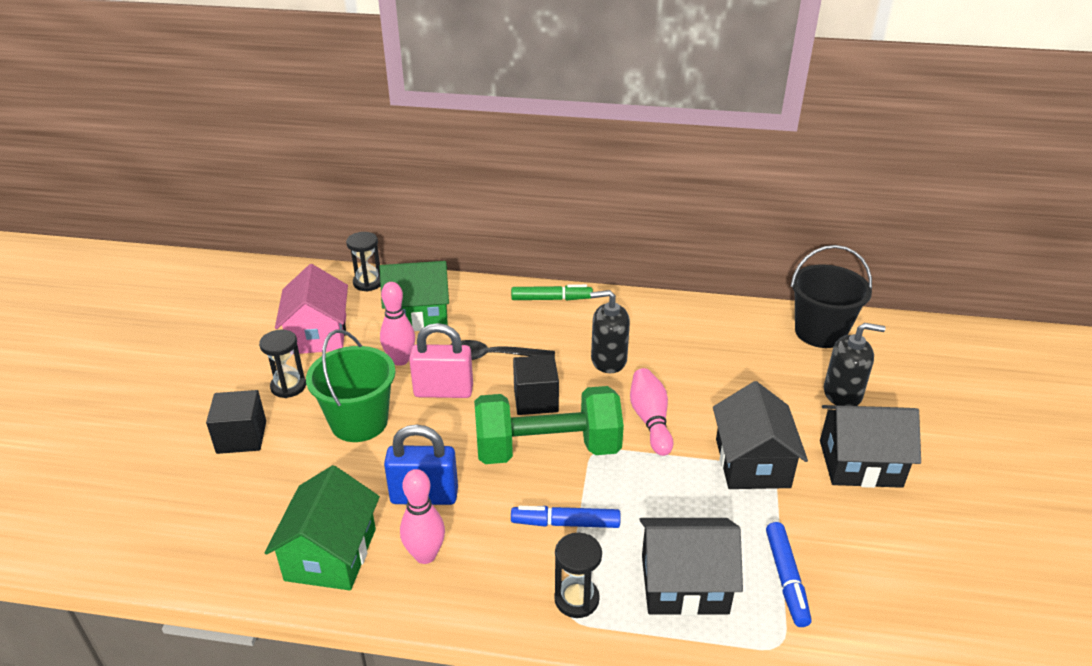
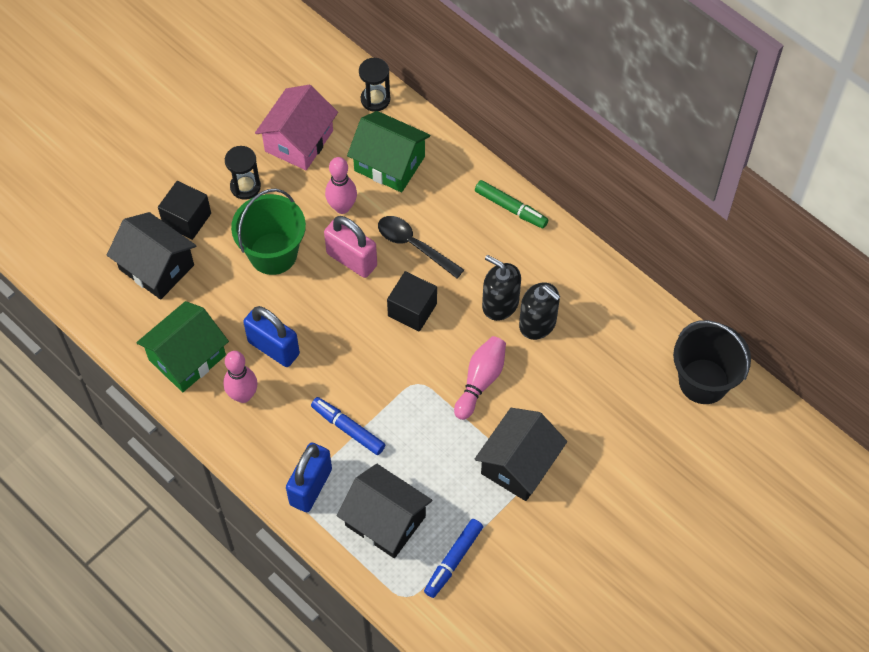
camera: 35 degrees right, 25 degrees up
green dumbbell [474,386,624,464] -> none
black hourglass [554,533,602,618] -> blue padlock [286,442,332,512]
black house [820,405,921,488] -> black house moved to [107,212,196,300]
black soap dispenser [824,323,886,406] -> black soap dispenser moved to [519,283,560,340]

